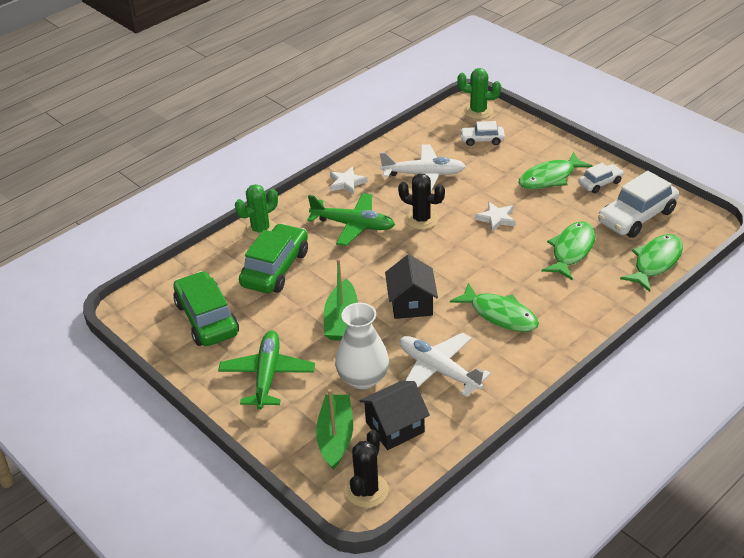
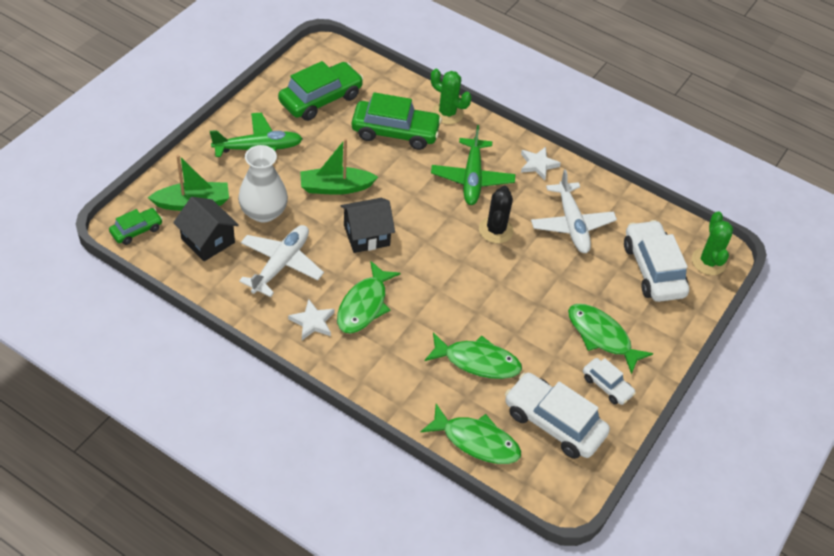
camera: 70 degrees right, 10 degrees up
black cactus [346,430,389,508] -> green car [109,208,163,245]
white car [460,121,505,146] -> white car [624,220,689,302], size x1.85
white star [475,202,516,232] -> white star moved to [288,299,335,340]

